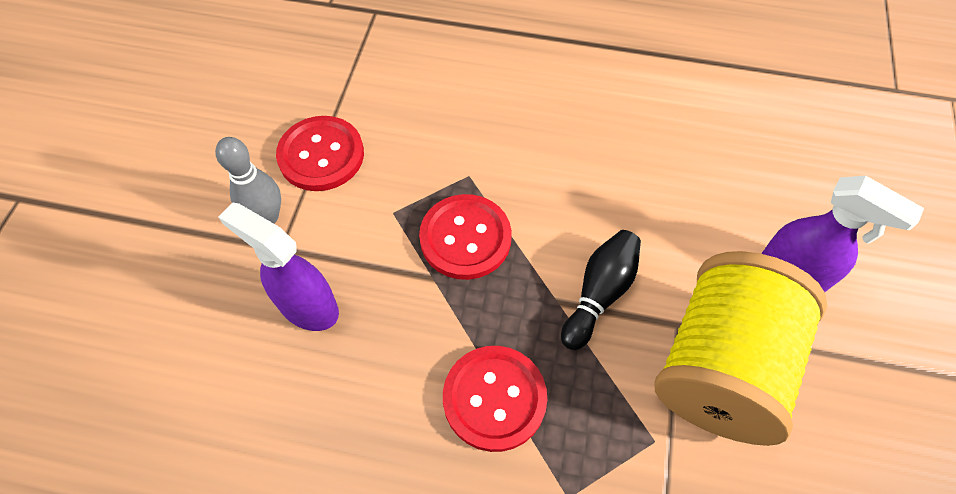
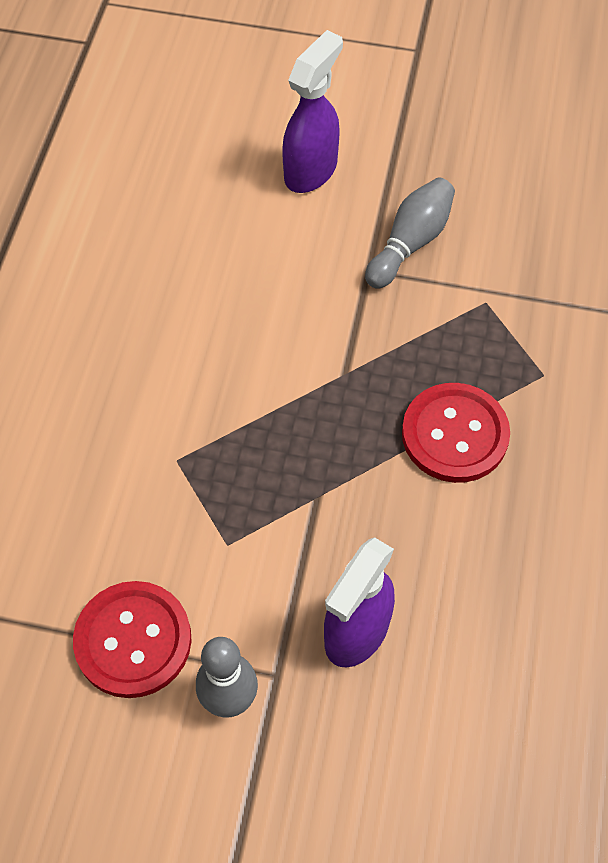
camera: 90 degrees left, 0 degrees up
red button [419,194,512,280] -> none
black bowling pin [561,230,641,350] -> none
yellow spool [655,251,827,446] -> grey bowling pin [365,178,455,289]

